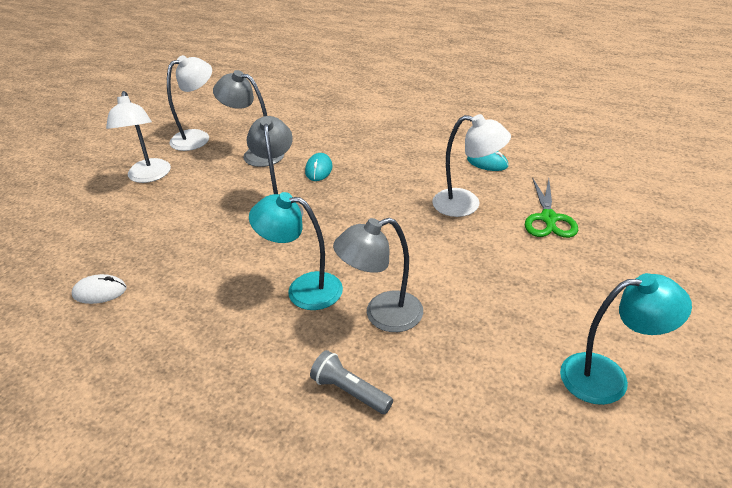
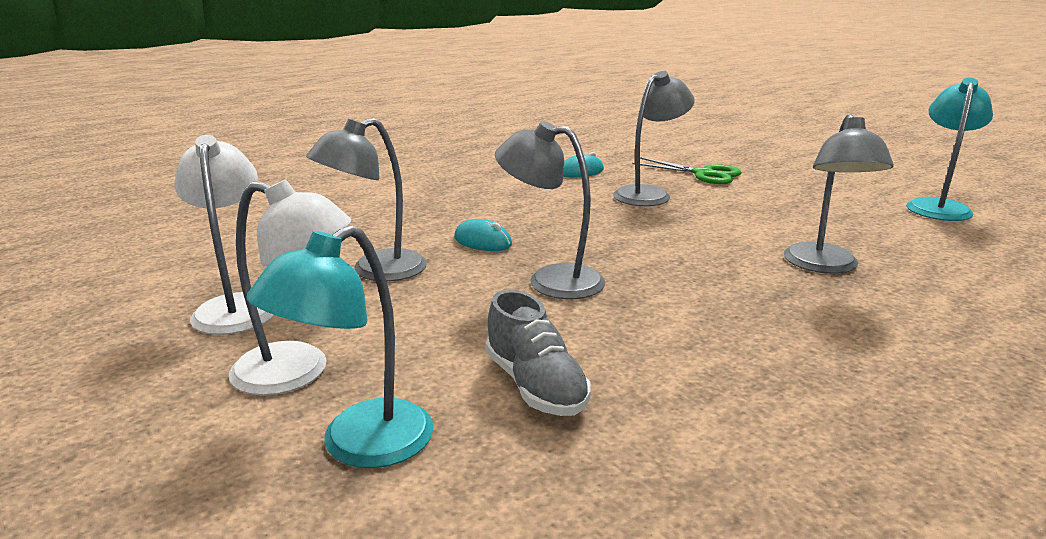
camera: 65 degrees left, 15 degrees down
white mouse [72,274,126,304] -> none
turquoise lamp [249,192,343,310] -> turquoise lamp moved to [246,225,434,468]
grey flashlight [310,350,393,414] -> none
white lamp [432,114,511,217] -> grey lamp [613,71,694,206]
none -> grey shoe [485,290,591,416]

